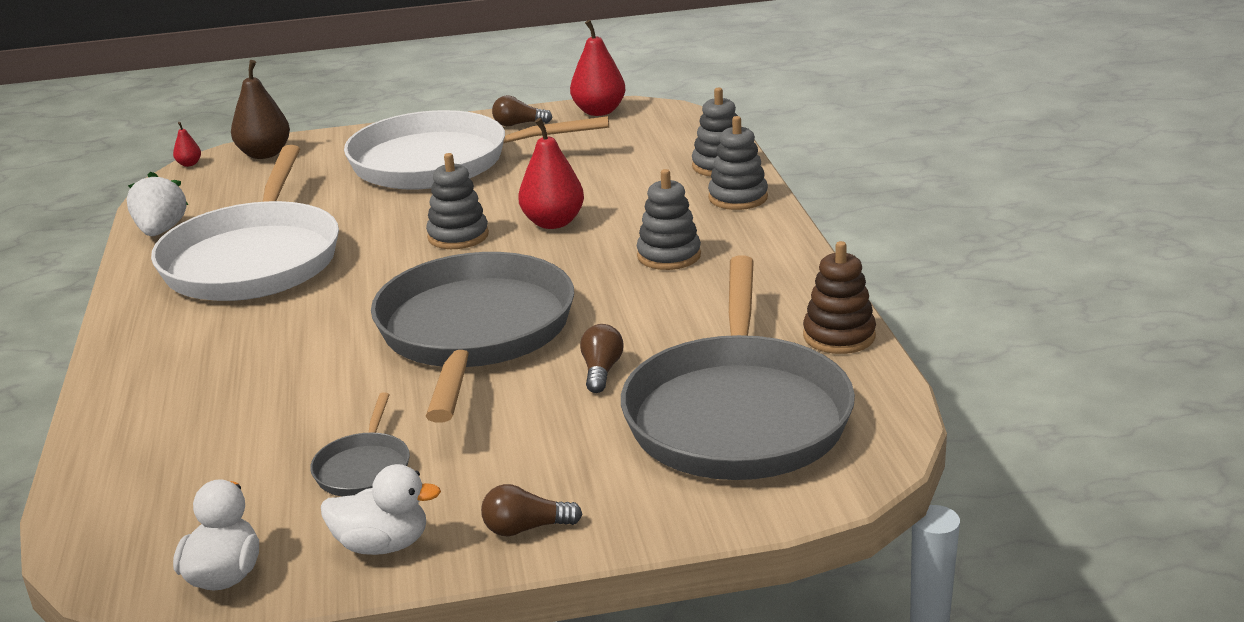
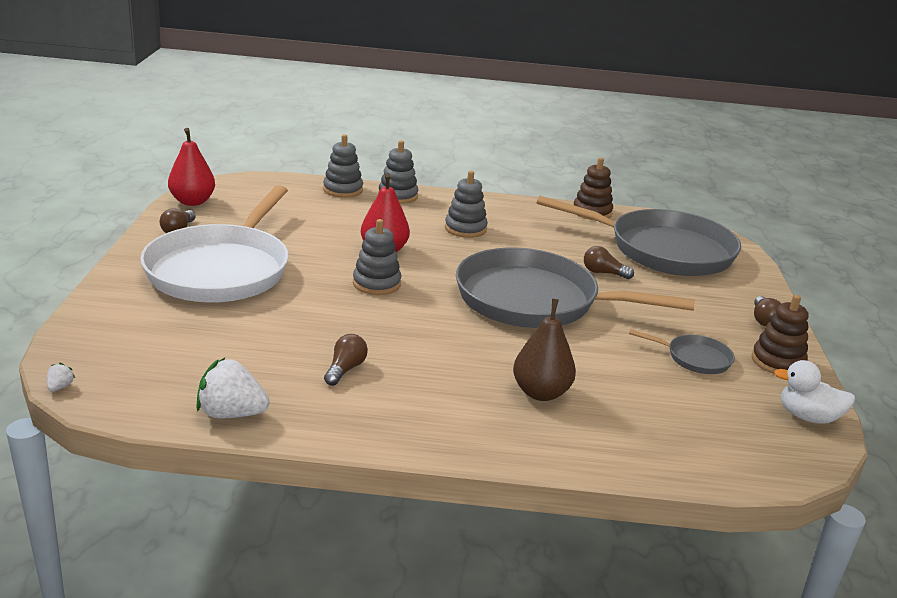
camera: 80 degrees left, 0 degrees up
white pan [151,145,339,301] -> brown light bulb [324,334,368,386]
red pear [173,122,201,167] -> white strawberry [47,363,75,392]
brown pear [231,60,290,159] -> brown pear moved to [513,299,576,401]
white duck [321,464,441,555] -> brown stacking toy [752,295,809,374]

